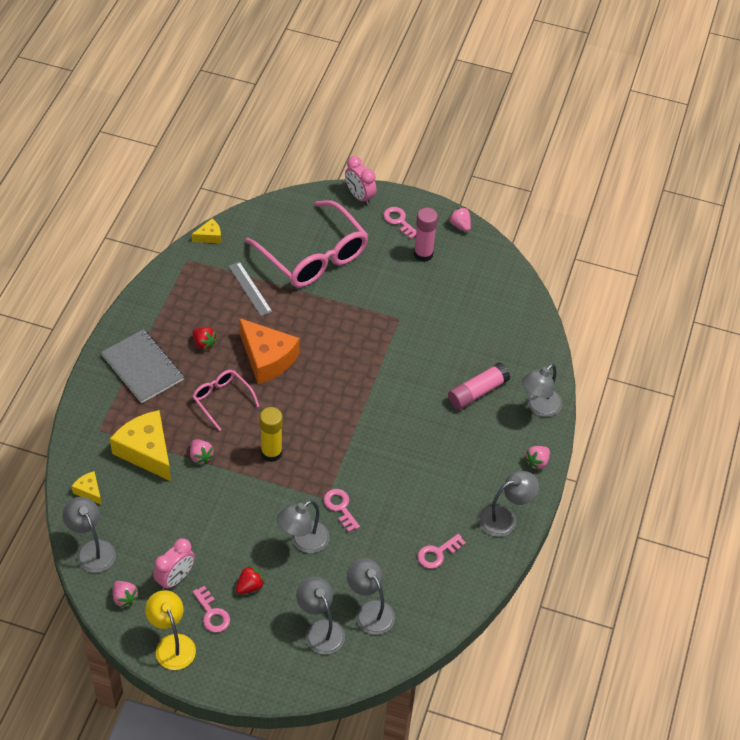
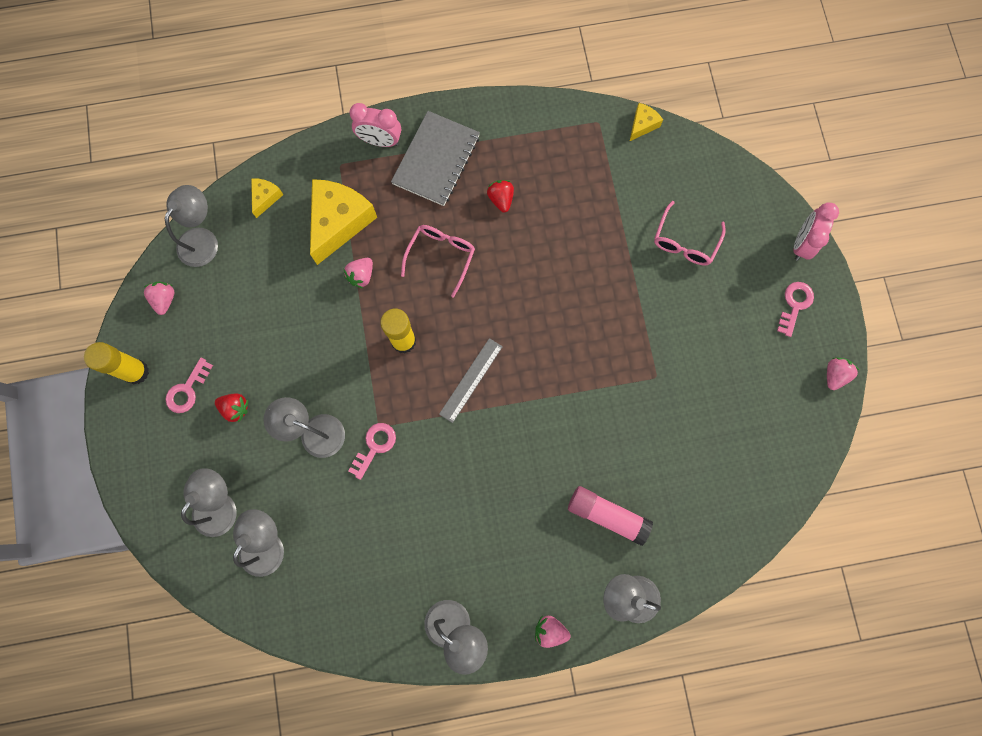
camera: 65 degrees right, 25 degrees up
pink strawberry [113,581,139,608] -> pink strawberry turned 150 degrees clockwise [144,282,174,315]
yellow lamp [145,590,196,670] -> yellow glue stick [84,342,149,384]
pink clock [153,538,195,590] -> pink clock moved to [349,103,401,147]
yellow cheese [191,219,221,243] -> yellow cheese turned 90 degrees counterclockwise [629,103,663,142]
red strawberry [192,327,217,350] -> red strawberry turned 150 degrees clockwise [487,180,514,213]
grey ruler [228,262,272,316] -> grey ruler moved to [439,338,503,423]
orange cheese [239,318,300,384] -> none
pink glasses [245,200,368,288] -> pink glasses [654,201,726,266], size x0.51
pink glue stick [414,208,438,262] -> none
pink key [417,534,466,569] -> none

